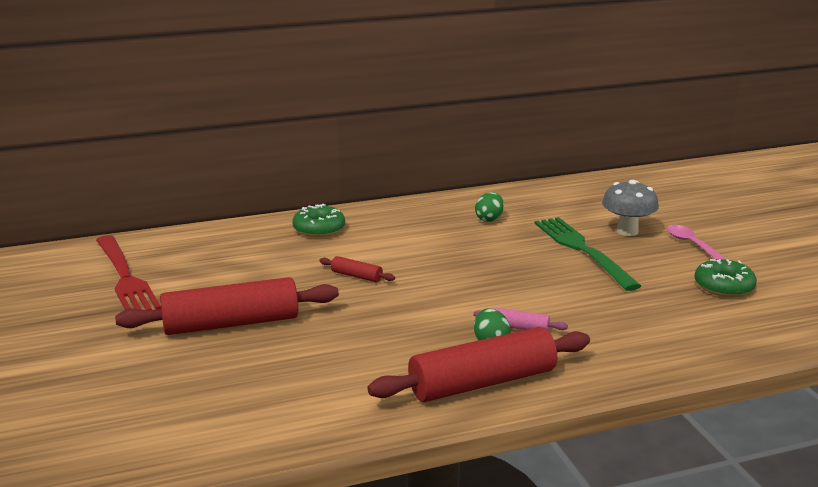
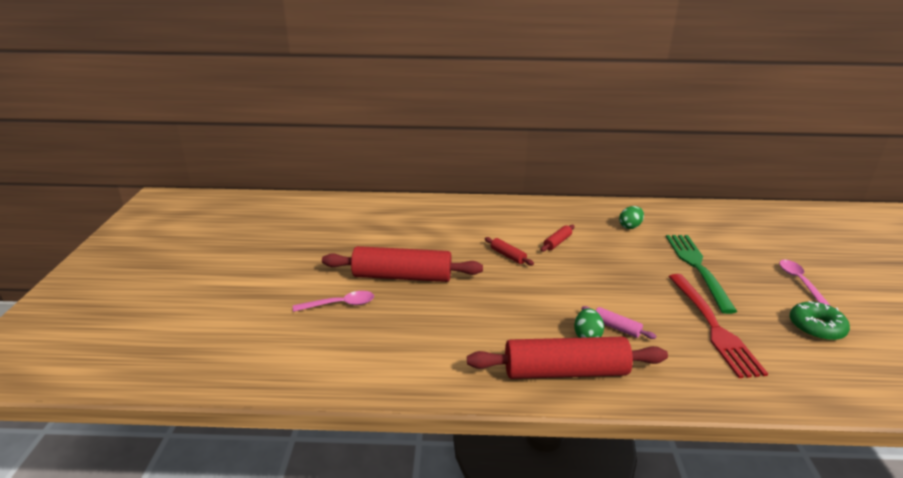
camera: 20 degrees right, 5 degrees up
red fork [96,235,161,310] -> red fork moved to [668,274,768,378]
green donut [292,204,345,237] -> none
grey mushroom [602,180,659,236] -> none
none -> pink spoon [293,291,374,312]
none -> red rolling pin [541,225,574,252]

